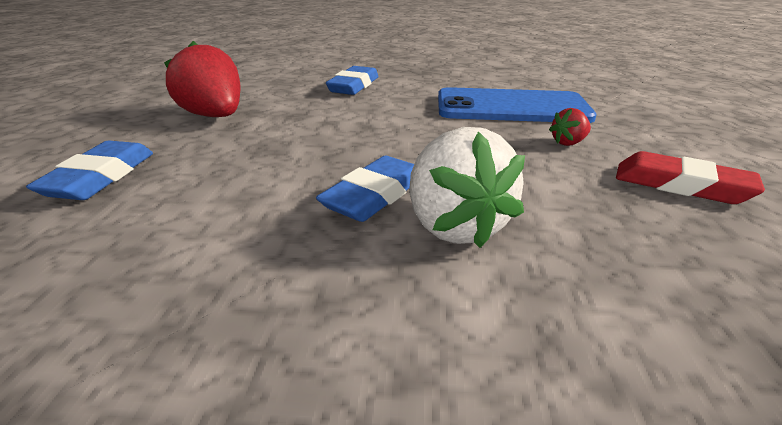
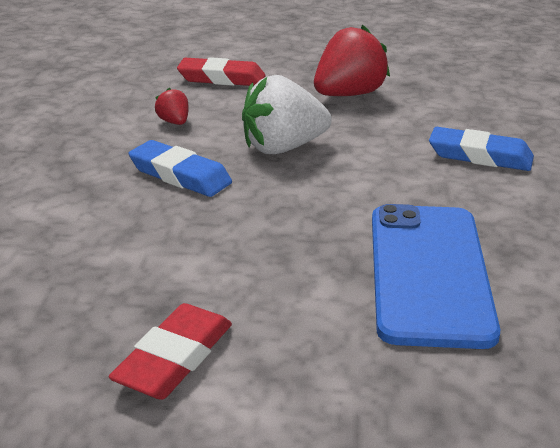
camera: 90 degrees right, 0 degrees up
blue eraser [26,140,153,200] -> red eraser [177,57,266,86]
white strawberry [409,127,525,248] -> white strawberry moved to [242,75,332,154]
red strawberry [549,108,591,146] -> red strawberry moved to [155,88,189,125]

